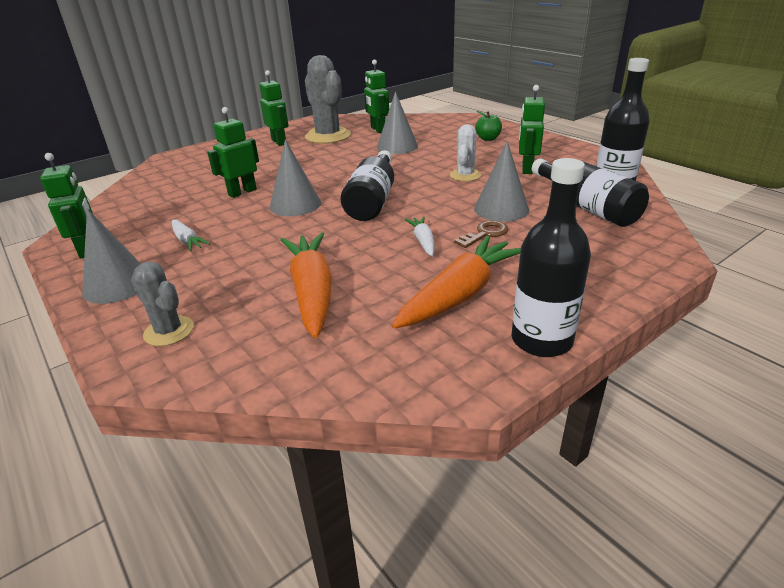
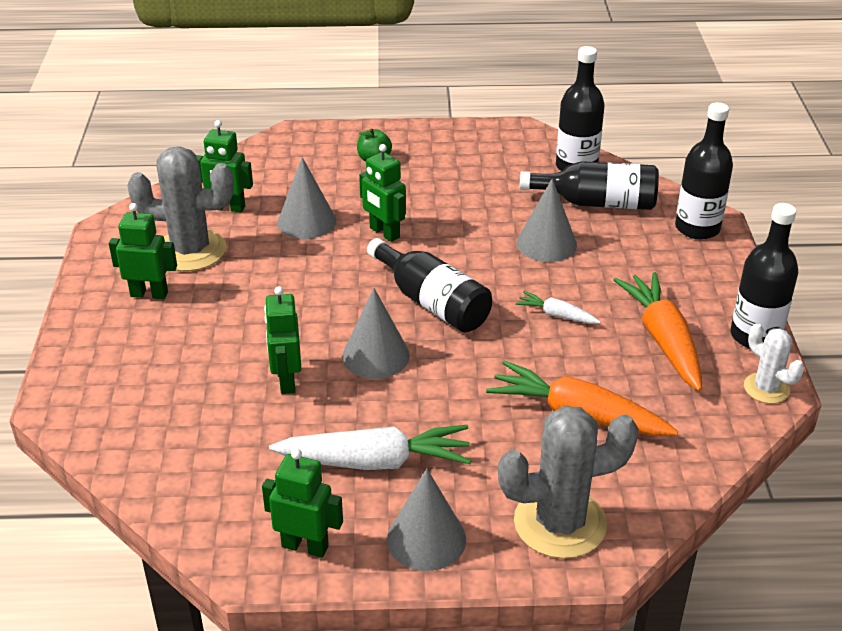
camera: 55 degrees left, 5 degrees up
grey cactus [131,262,194,346] -> grey cactus [498,406,639,559], size x1.82
white carrot [172,220,210,251] -> white carrot [269,425,472,470], size x2.01
white cactus [450,124,481,181] -> white cactus moved to [744,323,804,404]
brown key [454,220,508,248] -> none
green robot [519,85,545,174] -> green robot moved to [359,144,406,242]
none -> black bottle [675,102,733,239]

